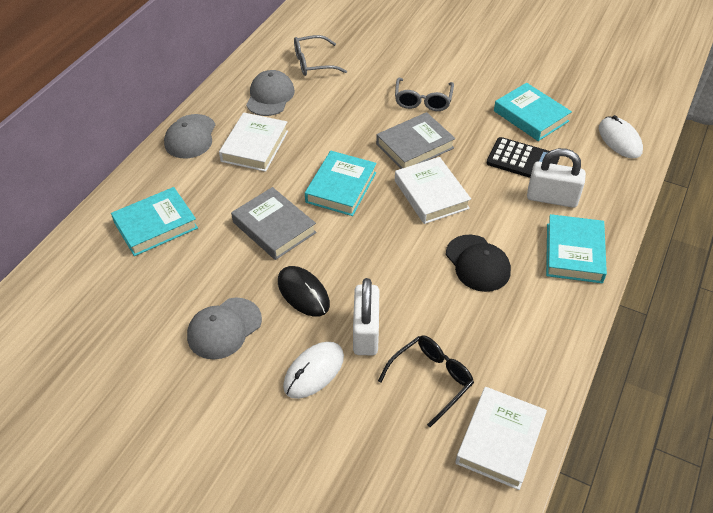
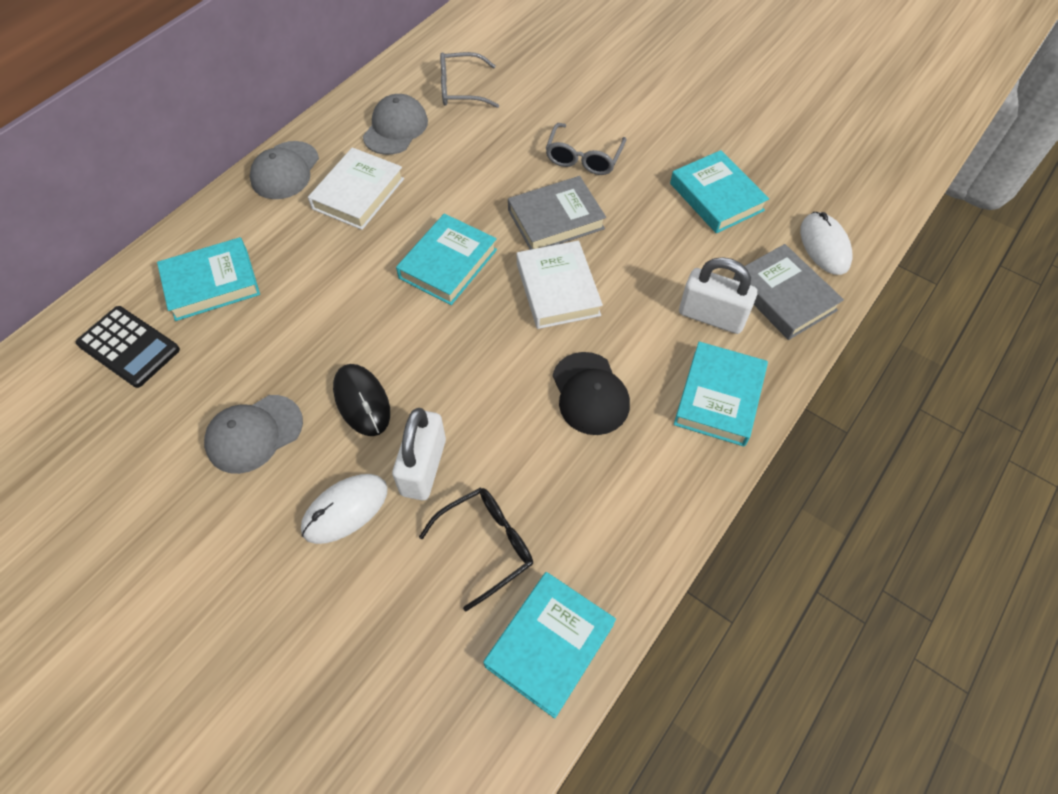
camera: 10 degrees right, 10 degrees up
grey book [231,187,316,260] -> grey book moved to [733,244,844,340]
white book [455,387,547,490] -> turquoise book [483,572,616,719]
black calculator [487,137,560,178] -> black calculator moved to [76,306,180,388]

